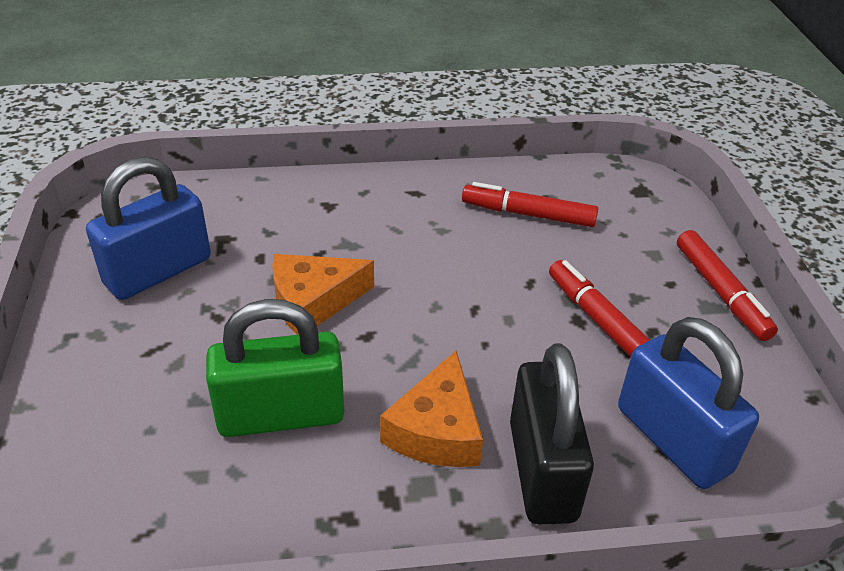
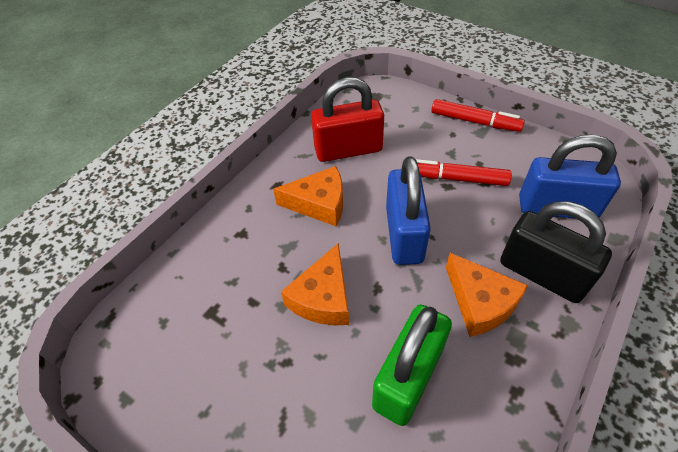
camera: 45 degrees left, 10 degrees up
blue padlock [86,156,211,300] -> blue padlock moved to [386,156,431,265]
red marker [462,182,598,227] -> red padlock [311,77,384,162]
none -> orange cheese [273,166,343,227]

